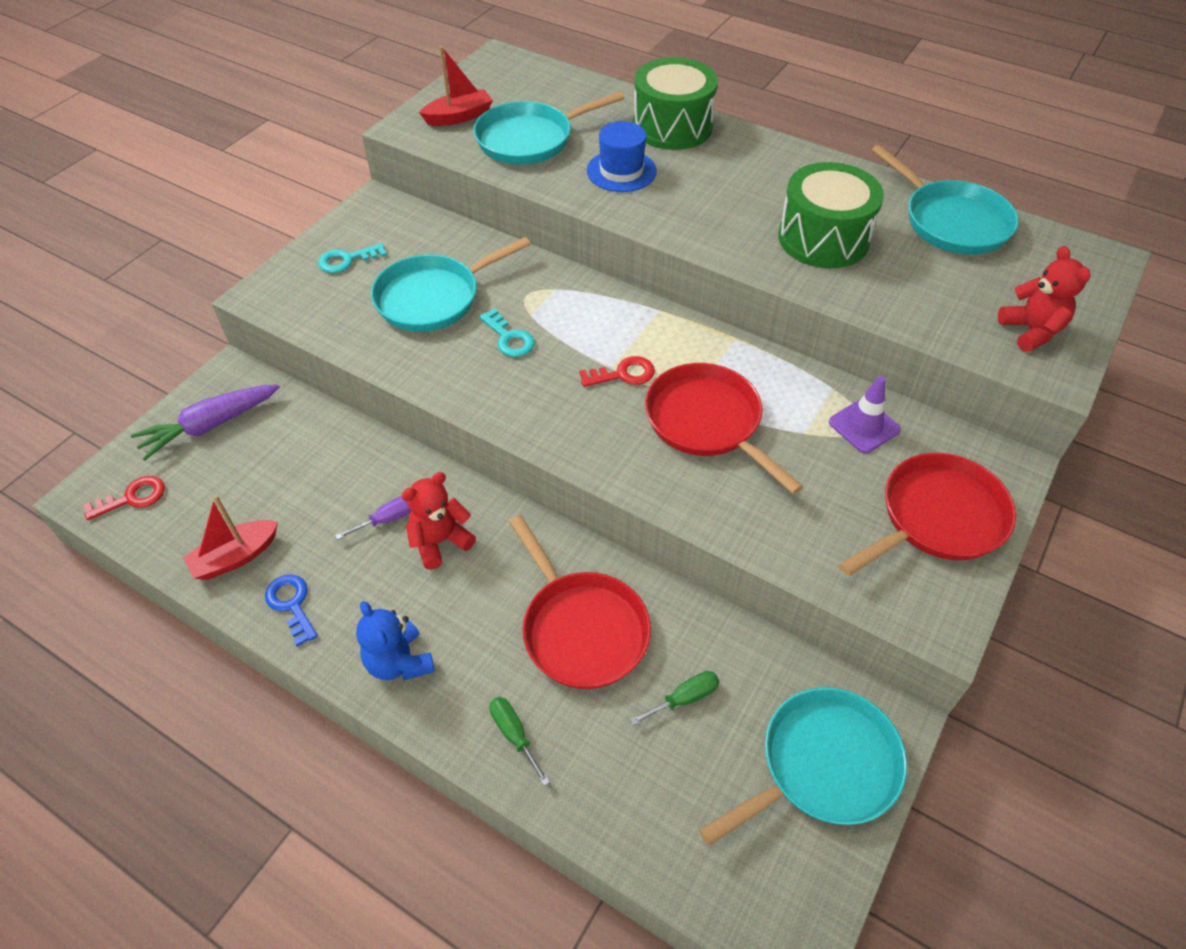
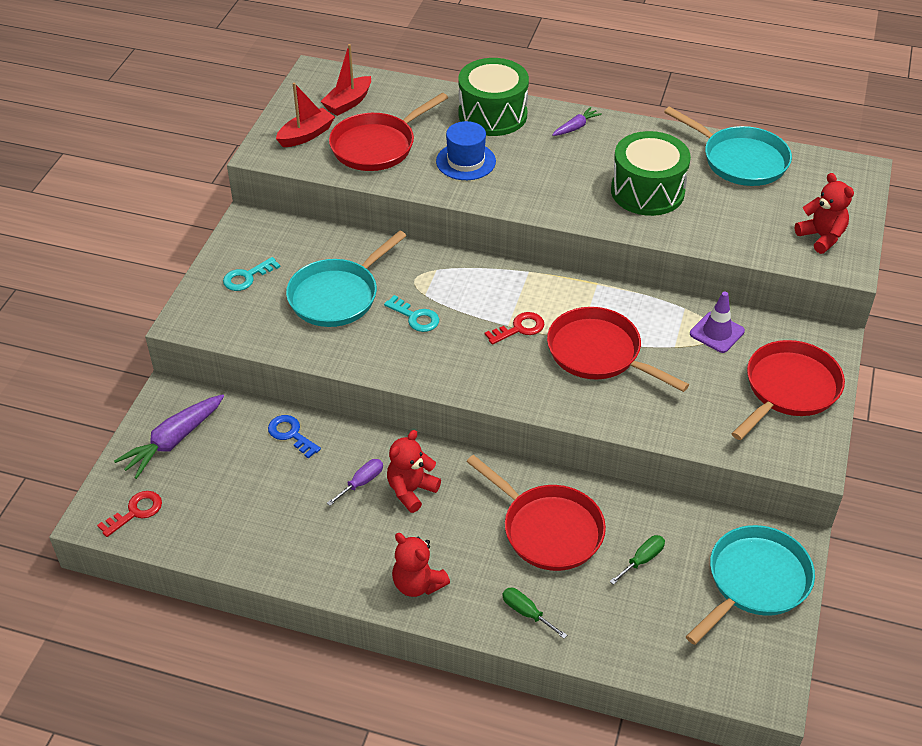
camera: 15 degrees left, 5 degrees down
red boat [183,495,278,580] -> red boat moved to [320,44,371,116]
blue key [265,574,318,646] -> blue key moved to [268,415,321,459]
blue teddy bear [356,601,435,680] -> red teddy bear [392,533,450,597]
turquoise pan [473,92,624,165] -> red pan [329,93,448,171]
none -> purple carrot [552,107,602,136]

